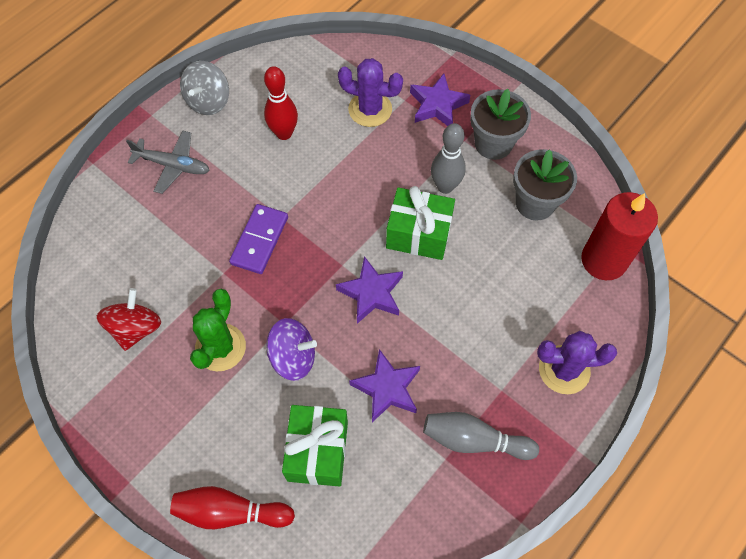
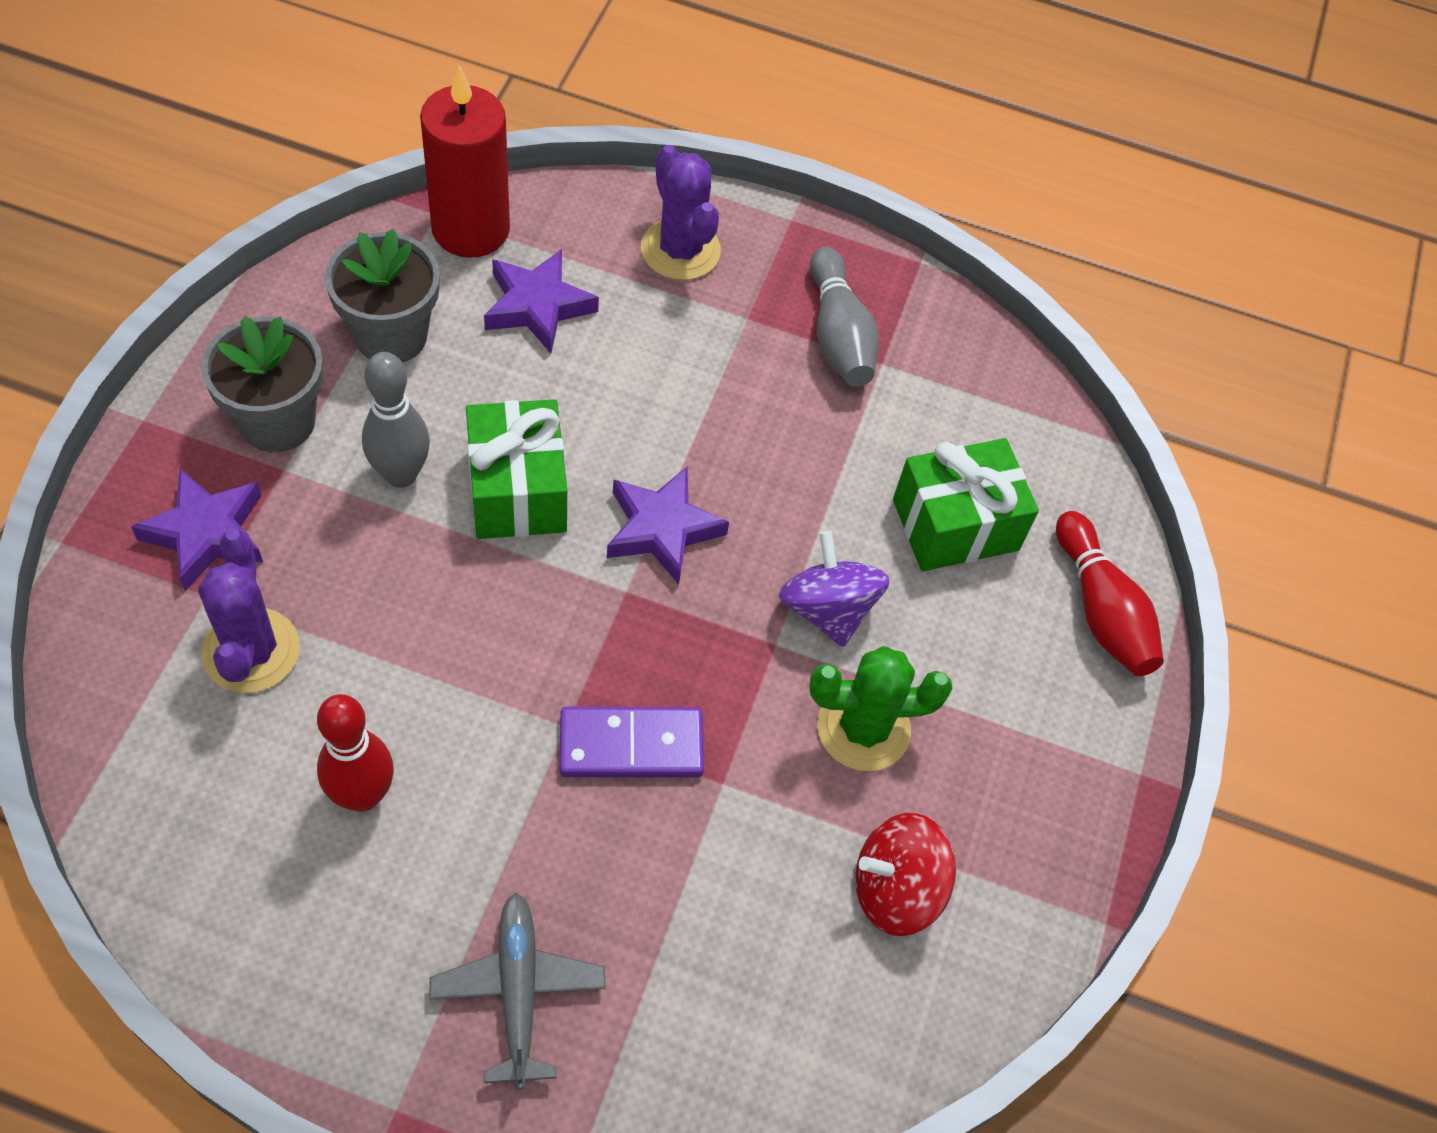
camera: 120 degrees left, 5 degrees down
grey spinning top [180,61,229,115] -> none
purple star [349,349,420,422] -> purple star moved to [484,249,599,353]

